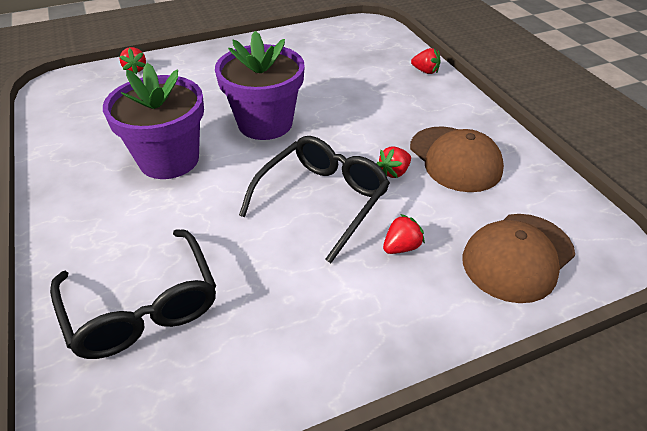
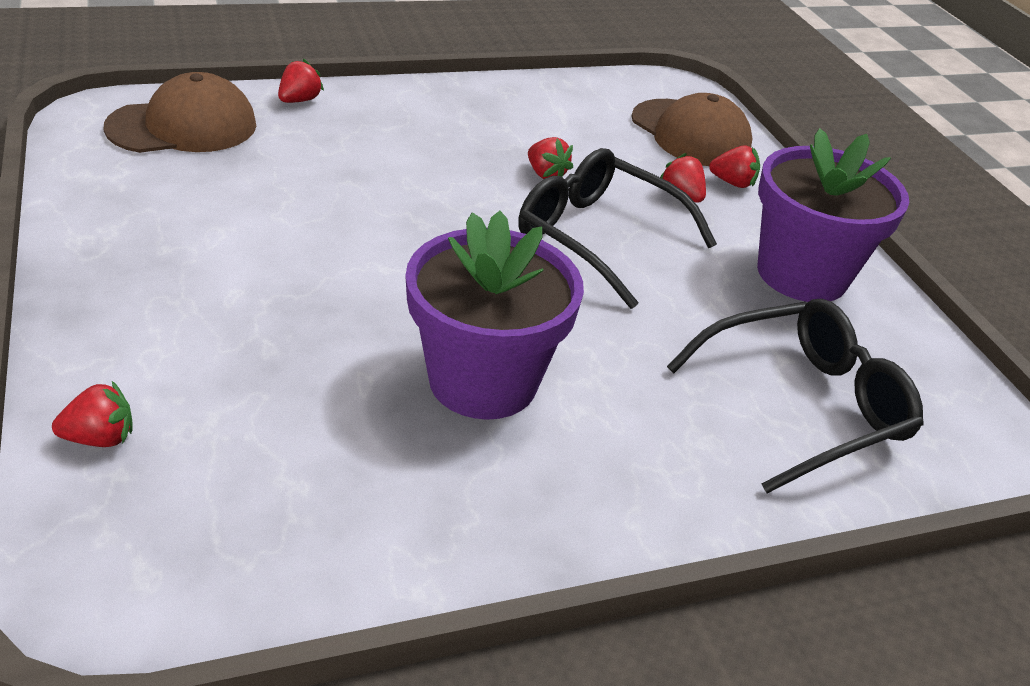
camera: 90 degrees left, 5 degrees down
purple flower pot [215,31,305,140] -> purple flower pot moved to [757,128,909,302]
brown cap [410,127,504,192] -> brown cap moved to [104,72,256,153]
none -> red strawberry [709,146,760,188]

